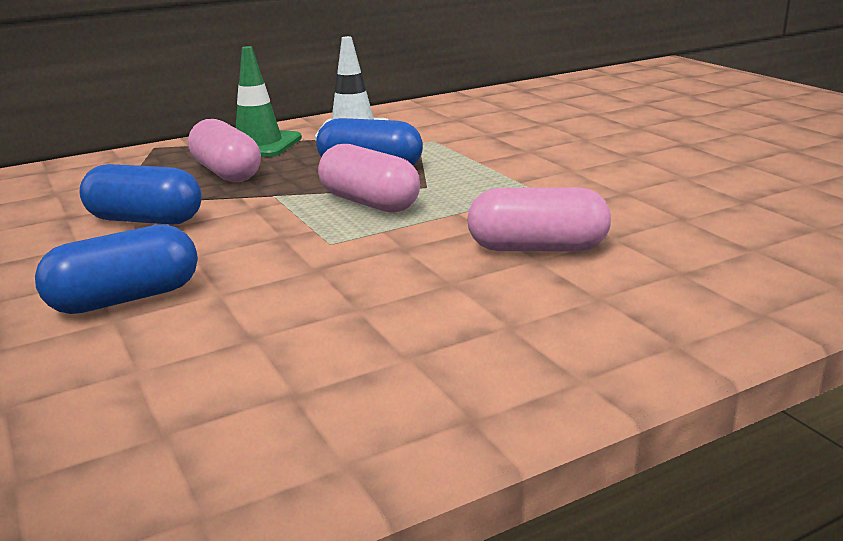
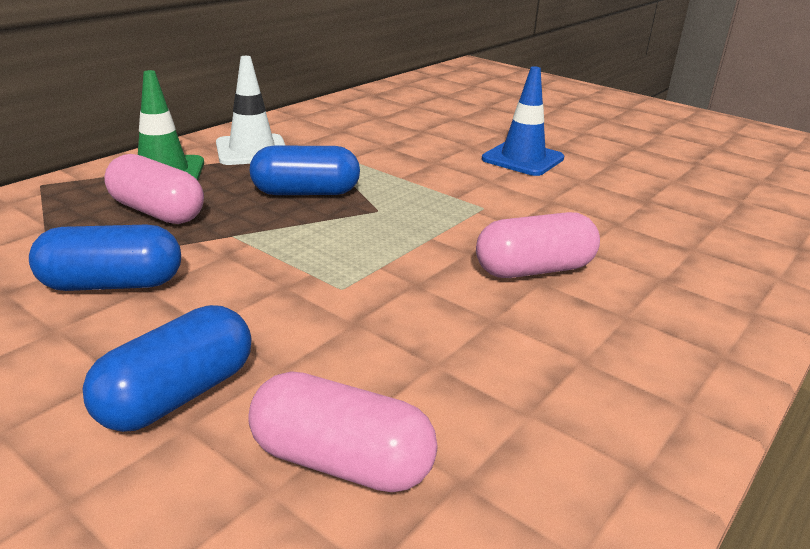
camera: 25 degrees left, 5 degrees up
pink capsule [318,144,420,213] -> pink capsule moved to [248,371,438,492]
none -> blue traffic cone [482,66,564,176]

